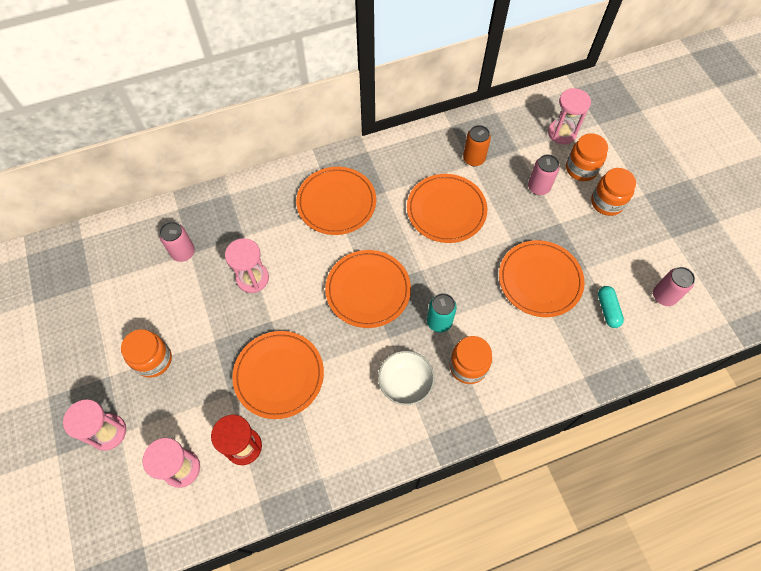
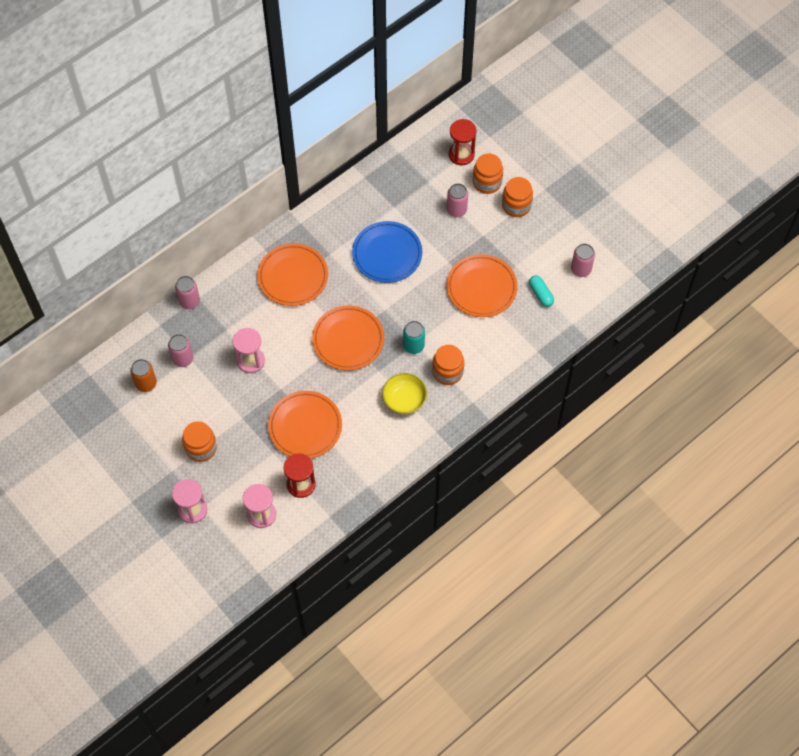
camera: 20 degrees left, 0 degrees up
white bowl [378,351,434,405] -> yellow bowl [382,373,427,414]
orange plate [407,174,487,243] -> blue plate [352,221,422,283]
orange can [463,125,491,166] -> orange can moved to [130,359,157,392]
pink hourglass [548,88,591,144] -> red hourglass [448,119,477,165]
none -> pink can [175,276,200,309]

